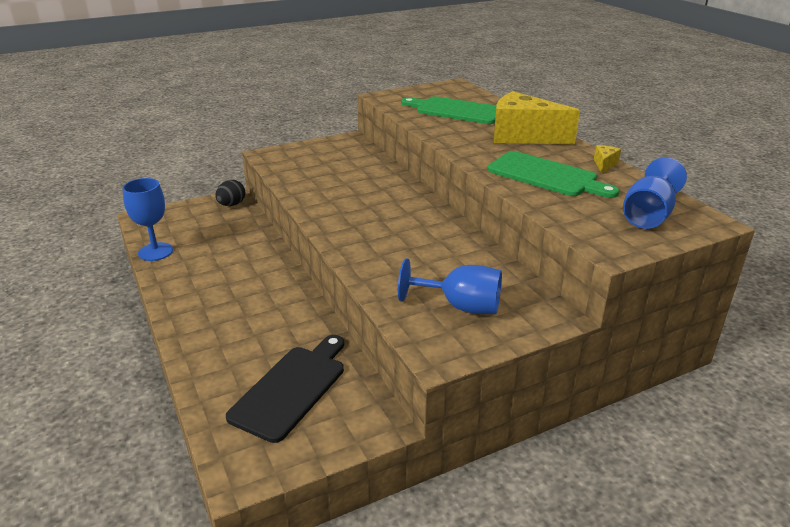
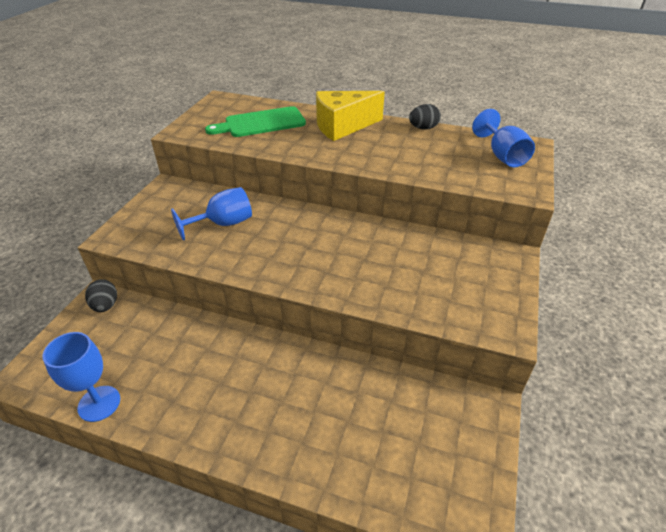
camera: 45 degrees left, 10 degrees up
black cutting board [226,335,344,443] -> none
blue goblet [398,258,502,314] -> blue goblet moved to [171,187,252,241]
green cutting board [487,151,620,198] -> none
yellow cheese [594,145,621,173] -> black egg [409,104,441,130]

